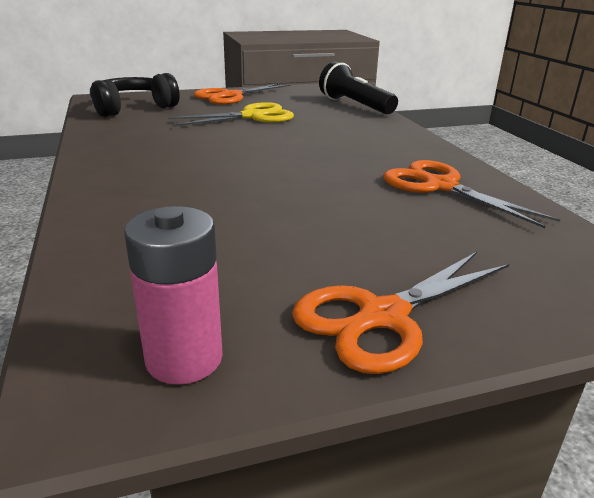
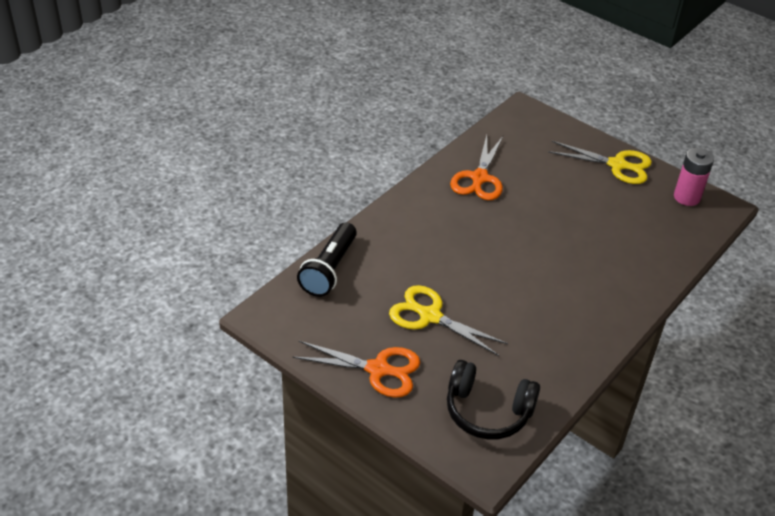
camera: 125 degrees left, 15 degrees up
orange scissors [292,252,509,374] -> yellow scissors [548,141,652,184]

